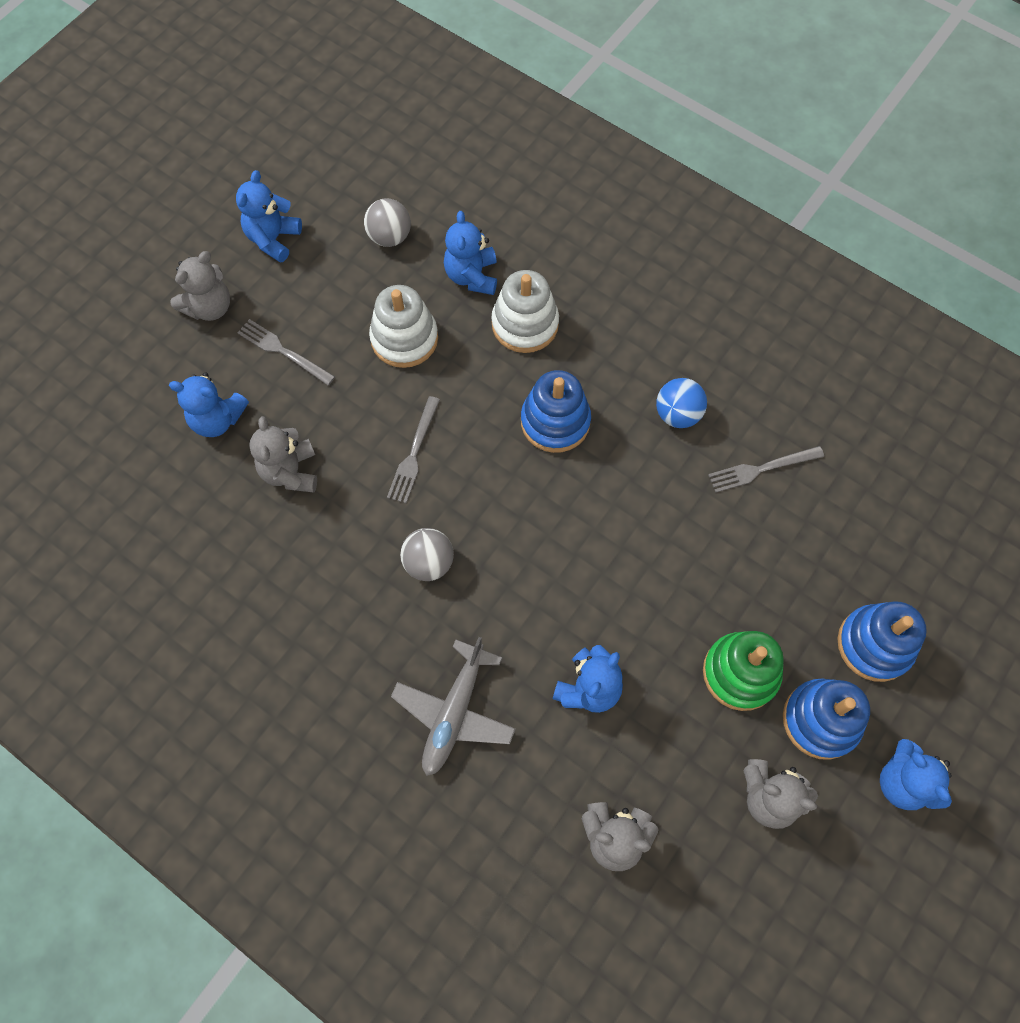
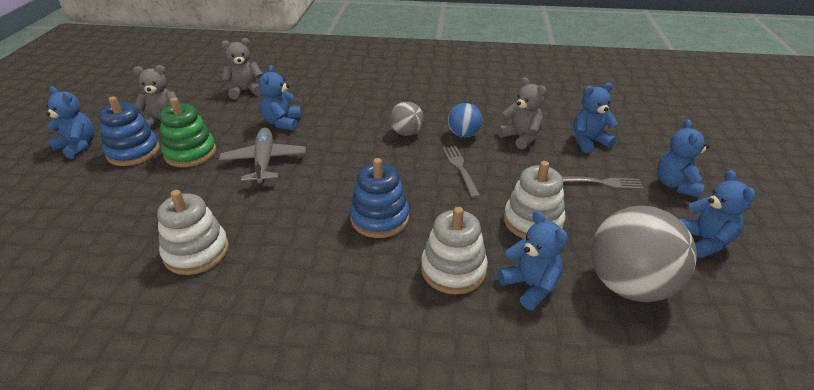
camera: 150 degrees right, 30 degrees down
grey teddy bear [170,251,230,321] -> blue teddy bear [657,120,710,198]
grey ball [364,198,411,247] -> grey ball [591,206,697,302], size x1.90
grey plane [391,637,516,776] -> grey plane moved to [219,128,306,184]
blue ball [656,378,707,428] -> blue ball moved to [448,103,482,138]
grey fork [708,446,824,493] -> white stacking toy [157,190,229,275]
blue stacking toy [837,601,927,682] -> none

